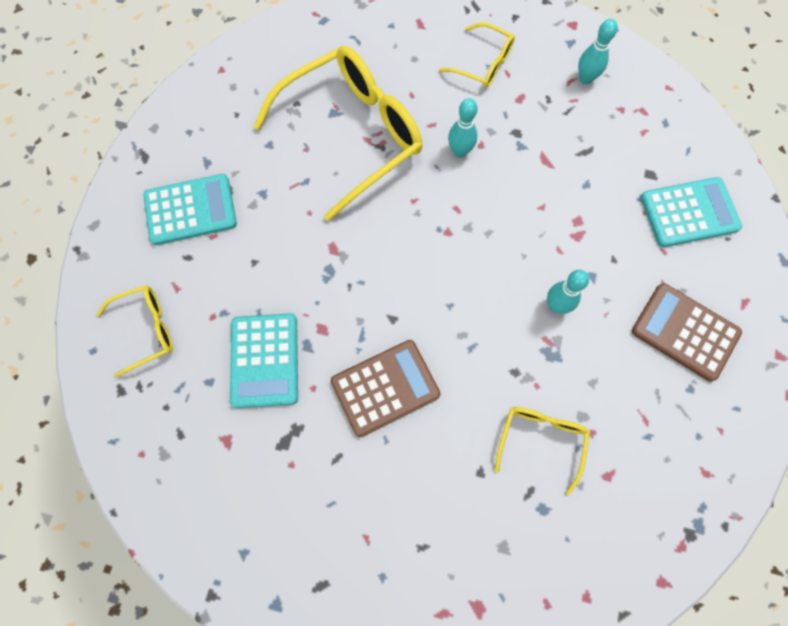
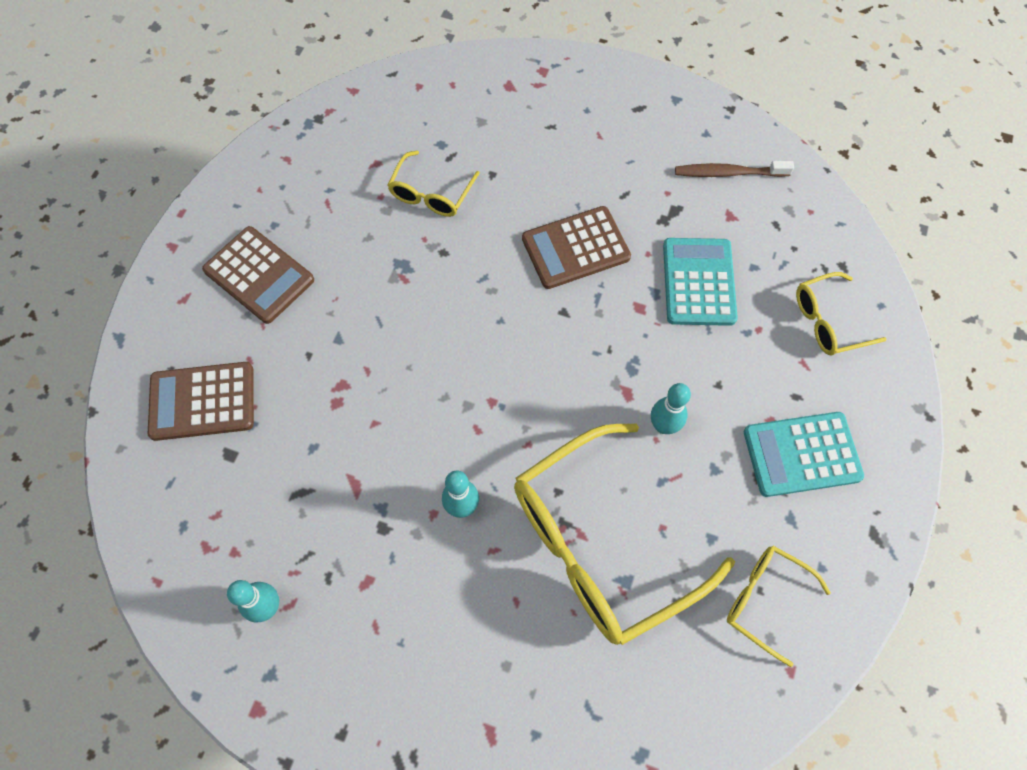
camera: 175 degrees left, 5 degrees down
yellow glasses [439,23,515,88] -> yellow glasses moved to [727,546,831,667]
turquoise bowling pin [547,270,589,314] -> turquoise bowling pin moved to [651,383,691,434]
turquoise calculator [640,177,742,247] -> brown calculator [148,362,254,441]
none -> brown toothbrush [675,161,794,177]

